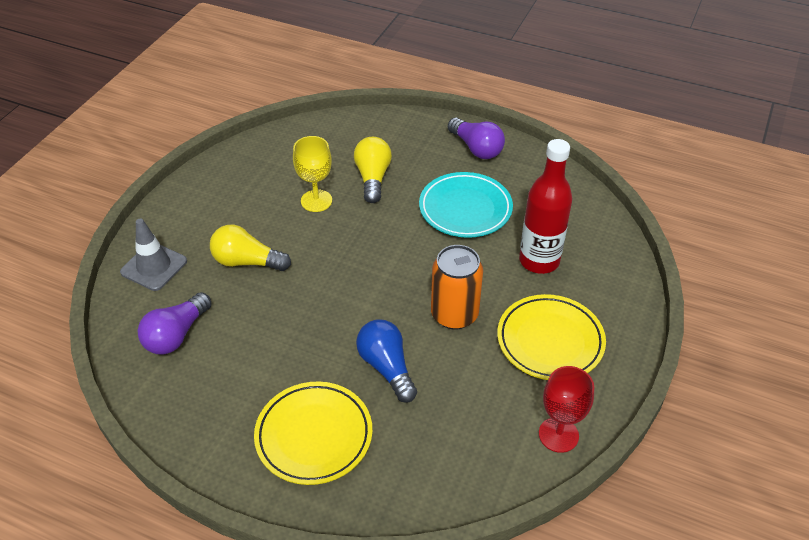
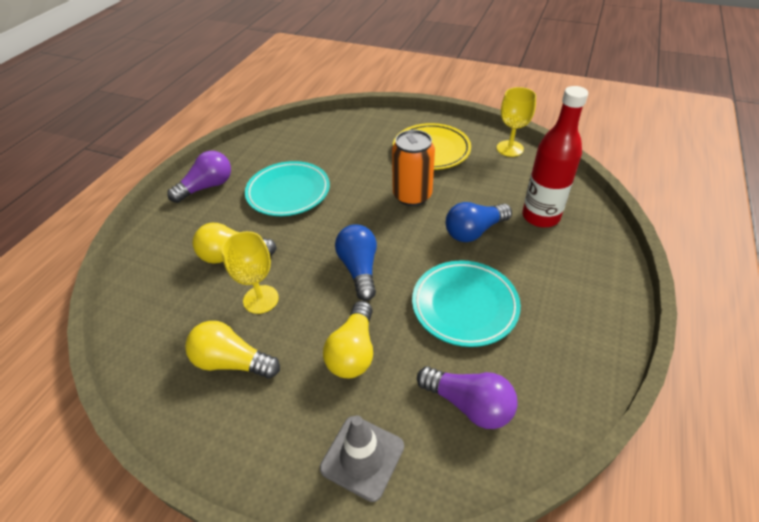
camera: 90 degrees left, 0 degrees up
yellow plate [254,381,372,485] -> none
red bottle [519,139,572,274] -> red bottle moved to [522,86,588,227]
red goblet [539,366,594,453] -> yellow goblet [497,87,536,157]
none -> yellow light bulb [185,321,280,379]
none -> blue light bulb [335,224,377,301]
none -> turquoise plate [412,260,521,347]

